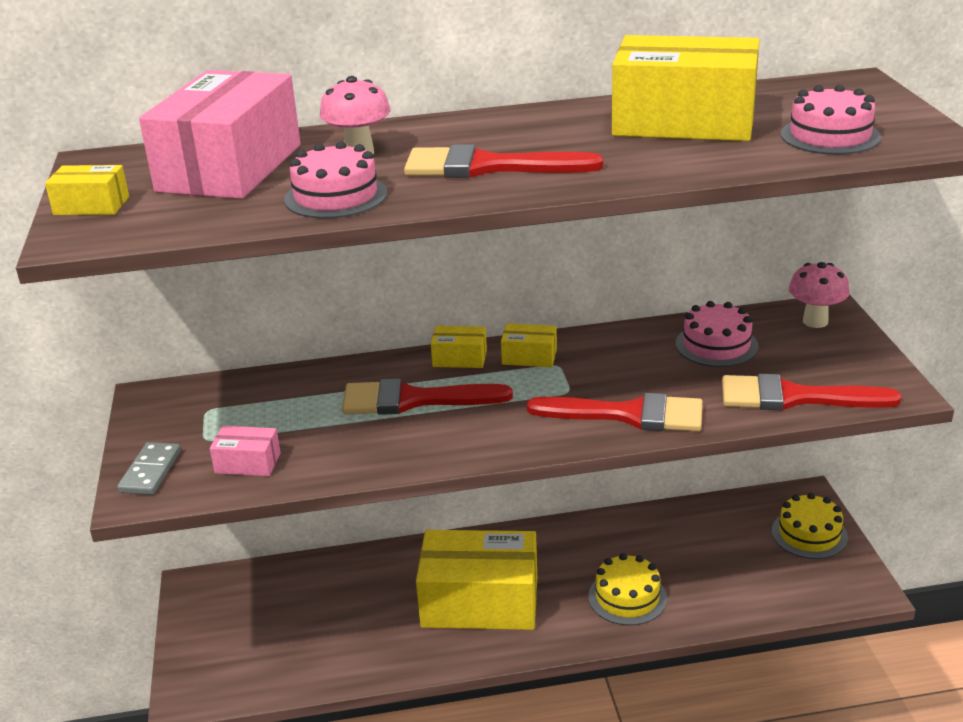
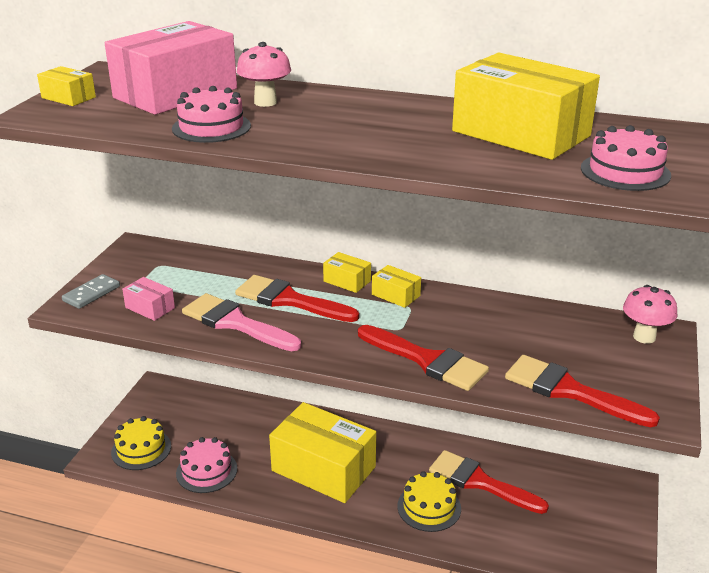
camera: 25 degrees right, 0 degrees up
red brush [404,144,603,178] -> red brush moved to [429,450,549,514]
pink cake [676,301,759,367] -> pink cake moved to [176,437,237,493]
yellow cake [772,493,848,559] -> yellow cake moved to [111,416,171,470]
none -> pink brush [182,293,301,351]

